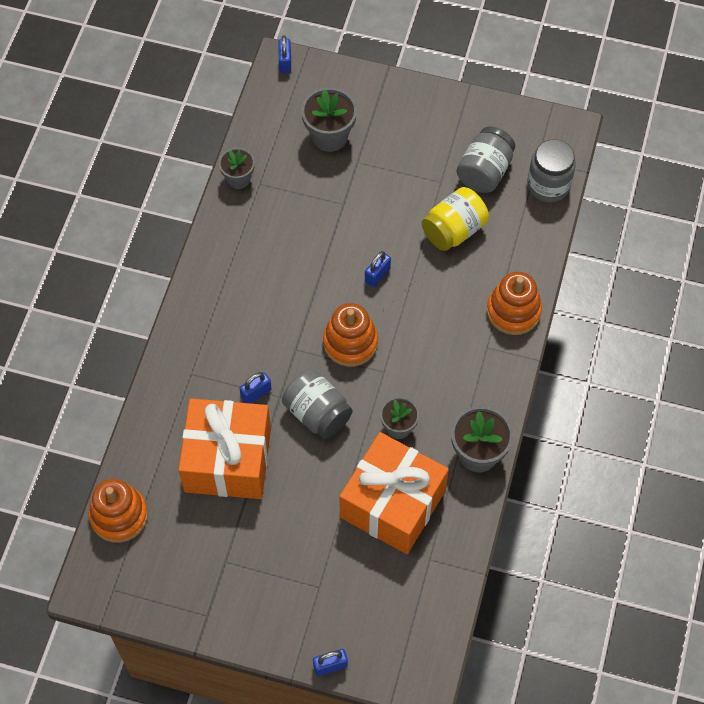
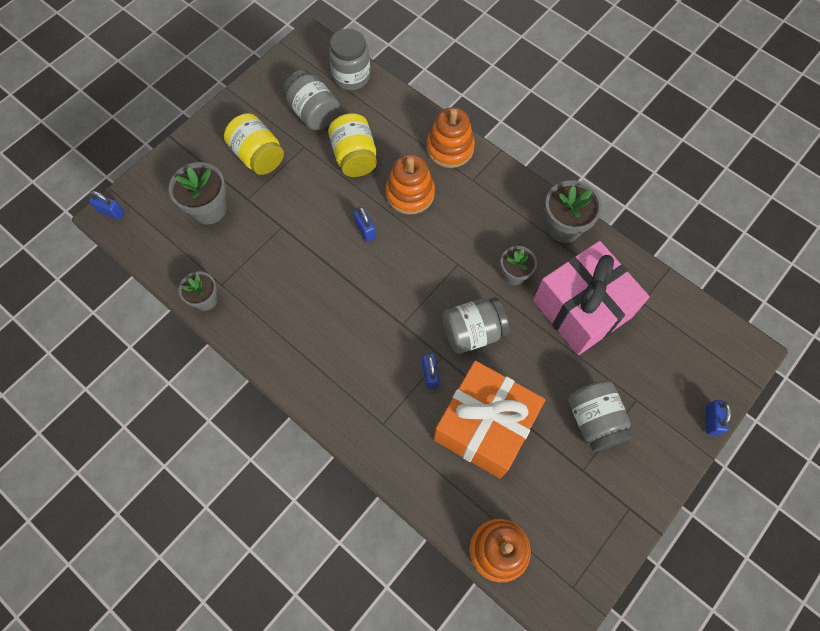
camera: 65 degrees left, 5 degrees up
orange stacking toy [323,303,378,367] -> orange stacking toy moved to [386,154,435,215]
orange gift [339,432,449,554] -> pink gift [533,241,650,355]
none -> yellow jar [224,113,284,175]
none -> grey jar [568,380,633,452]

